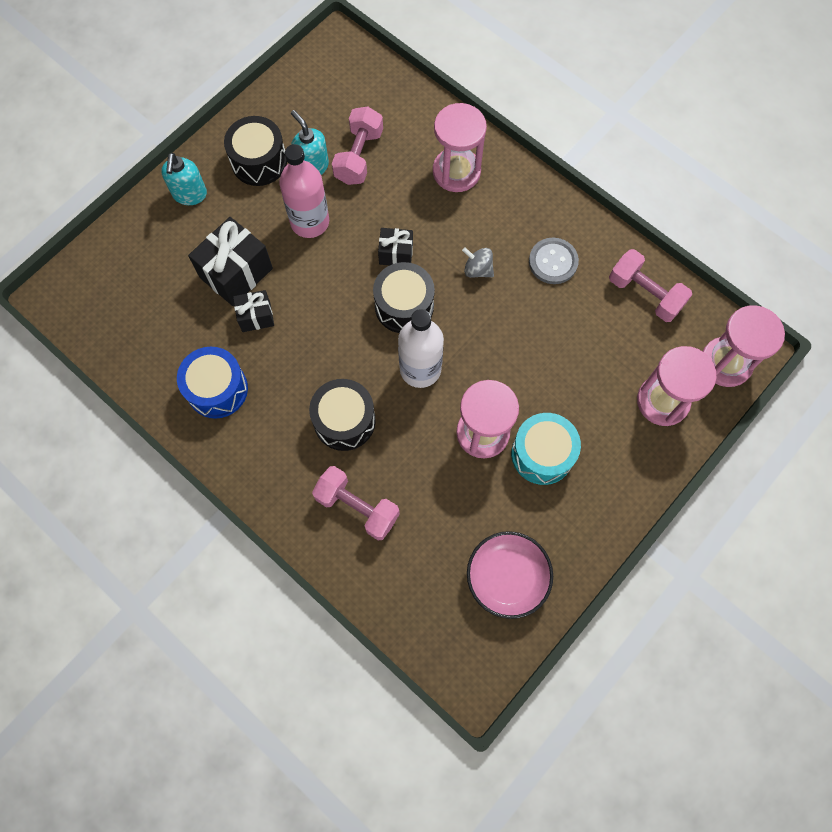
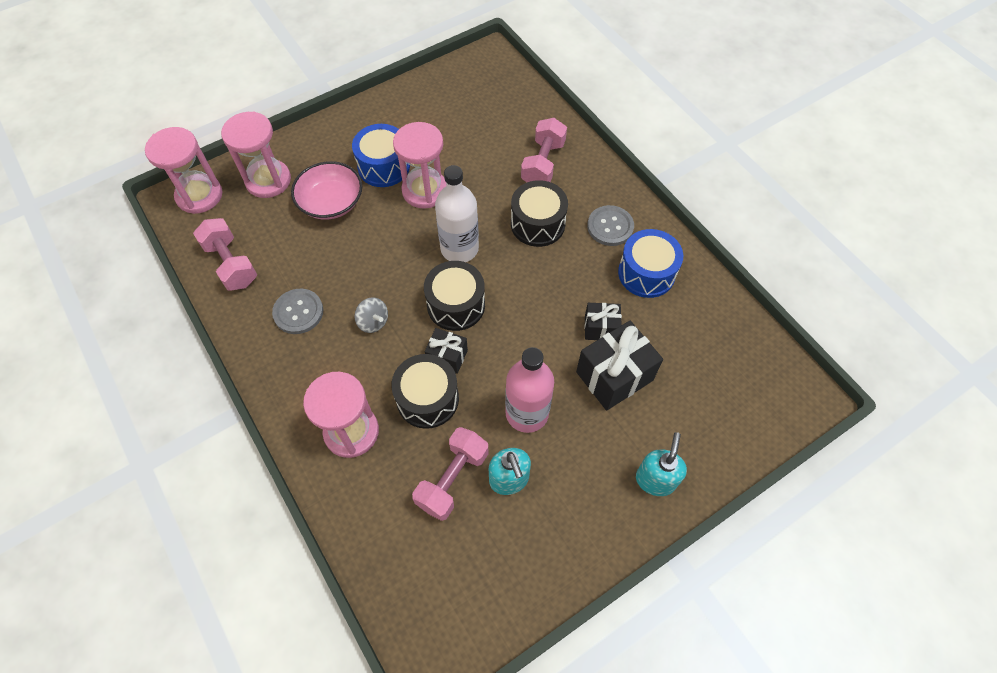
camera: 165 degrees left, 10 degrees down
black drum [224,116,287,186] -> black drum moved to [391,354,459,429]
pink dumbbell [312,466,400,540] -> pink dumbbell turned 60 degrees clockwise [521,118,567,182]
pink bowl [467,531,553,619] -> pink bowl moved to [291,161,362,220]
turquoise drum [511,413,581,485] -> blue drum [352,124,410,187]
none -> grey button [587,205,634,246]

